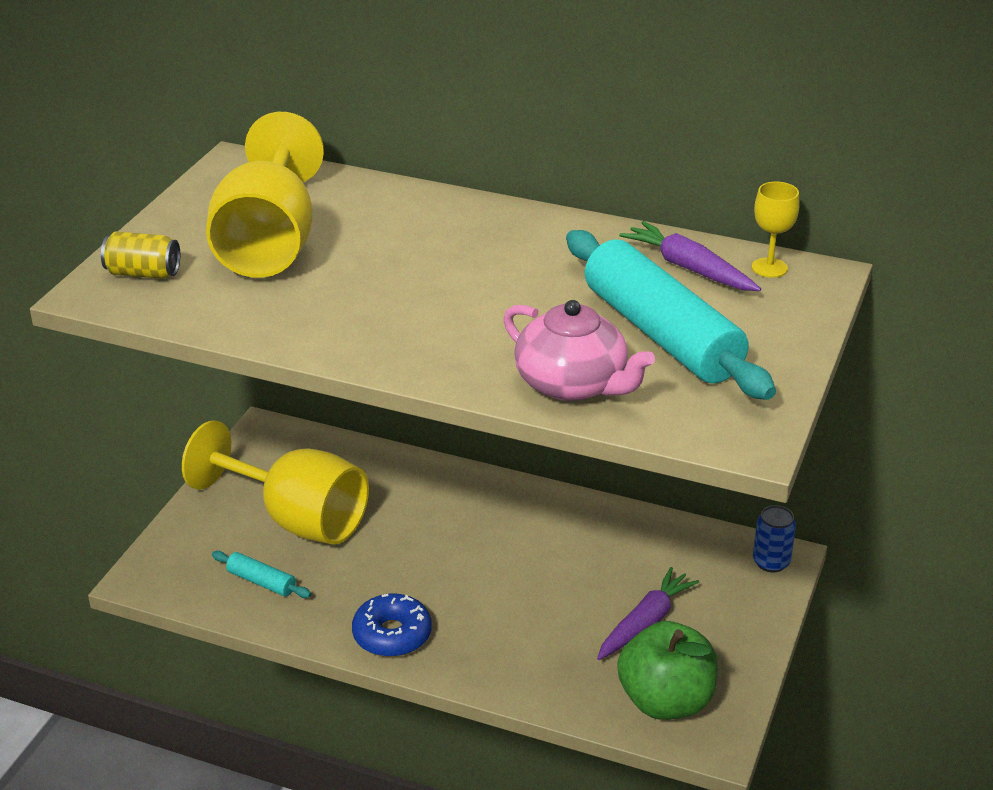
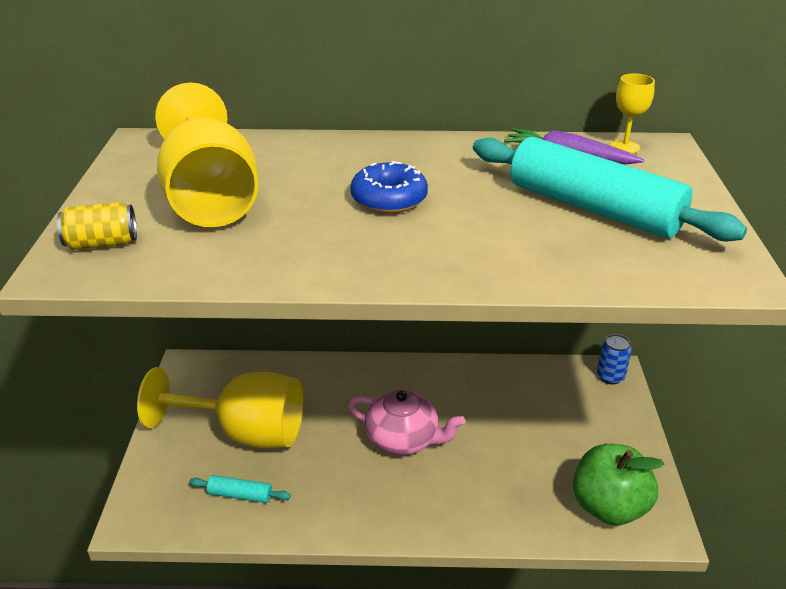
camera: 20 degrees left, 0 degrees up
blue donut [352,593,432,657] -> blue donut moved to [350,161,428,214]
pink teapot [503,300,655,401] -> pink teapot moved to [348,390,465,455]
purple carrot [597,567,699,660] -> none

